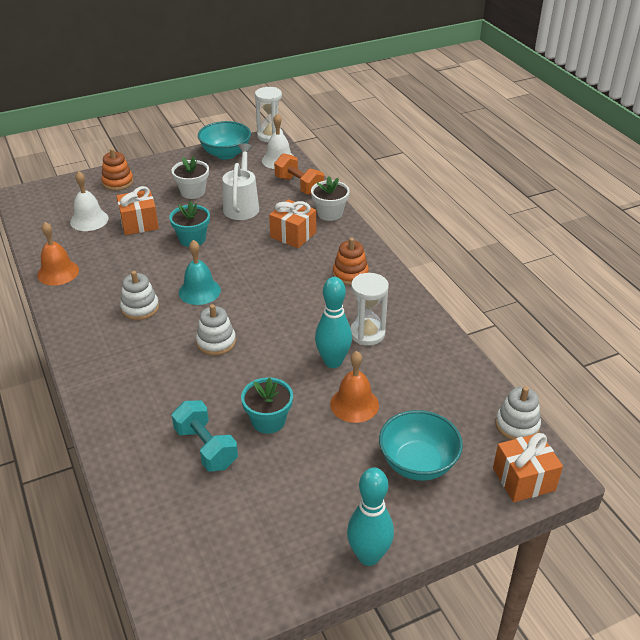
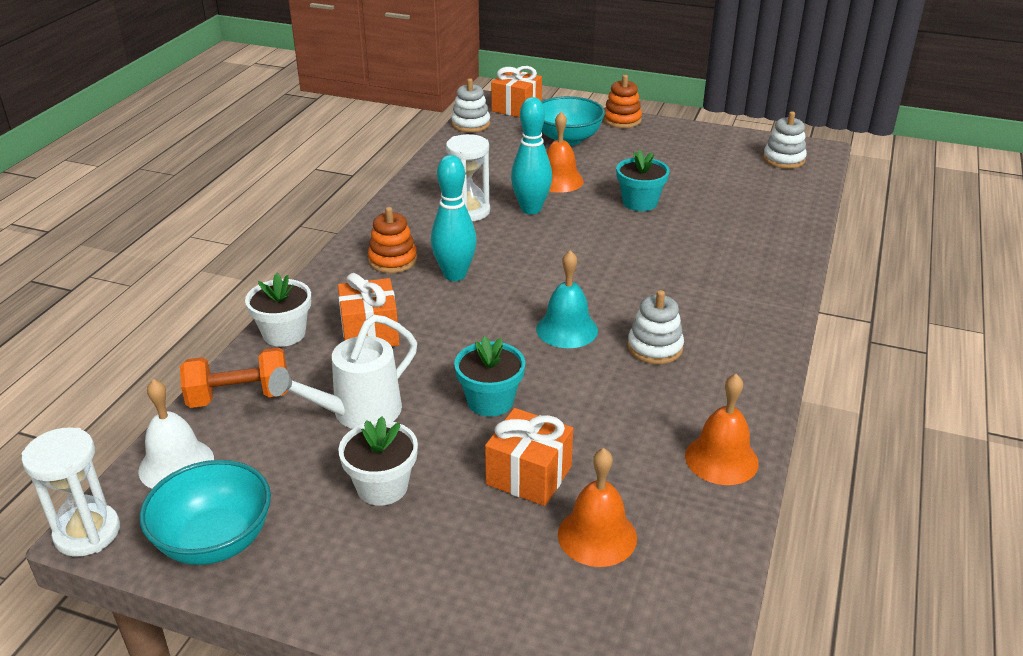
camera: 135 degrees left, 5 degrees down
white bell [70,171,109,231] -> orange bell [558,448,637,567]
orange stacking toy [101,148,134,190] -> orange stacking toy moved to [603,75,642,128]
turquoise dumbbell [172,400,238,471] -> none
white stacking toy [196,304,236,356] -> white stacking toy moved to [763,111,807,169]
orange dumbbell [274,153,324,195] -> orange dumbbell turned 75 degrees clockwise [180,348,288,408]
turquoise bowling pin [347,468,394,566] -> turquoise bowling pin moved to [431,155,477,281]

